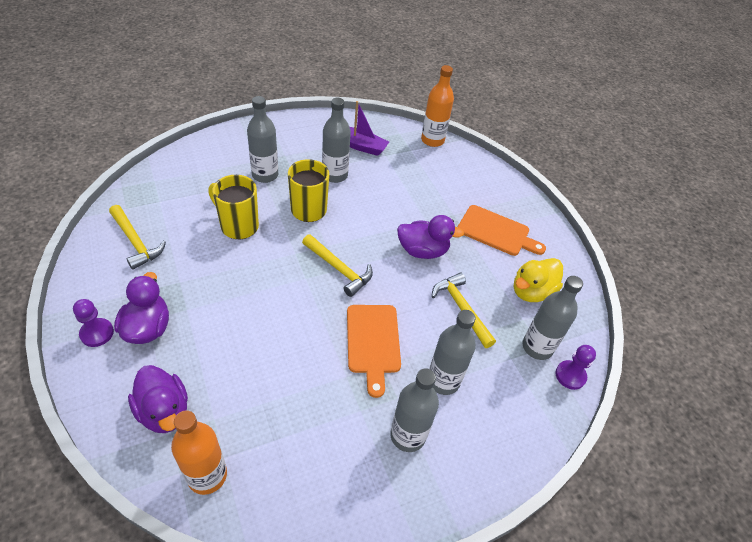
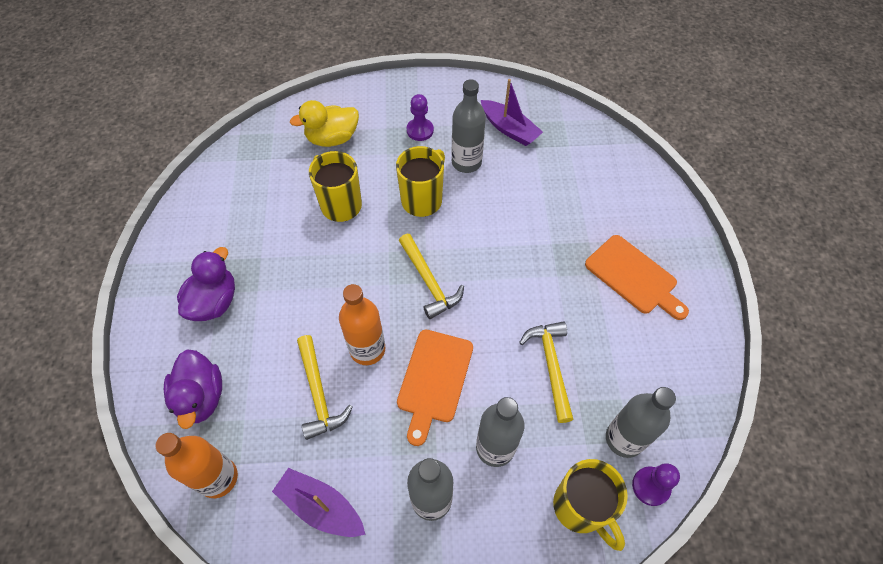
camera: 25 degrees right, 10 degrees up
purple pawn [73,299,114,347] -> purple pawn moved to [407,94,434,141]
yellow hammer [109,205,166,270] -> yellow hammer moved to [297,335,353,440]
grey bottle [247,96,278,183] -> none
purple duck [397,215,464,259] -> none
orange bottle [421,65,454,147] -> orange bottle moved to [339,284,385,365]
yellow duck [514,258,563,302] -> yellow duck moved to [290,100,359,147]
none -> purple boat [272,468,366,537]
none -> yellow mug [553,459,628,551]

